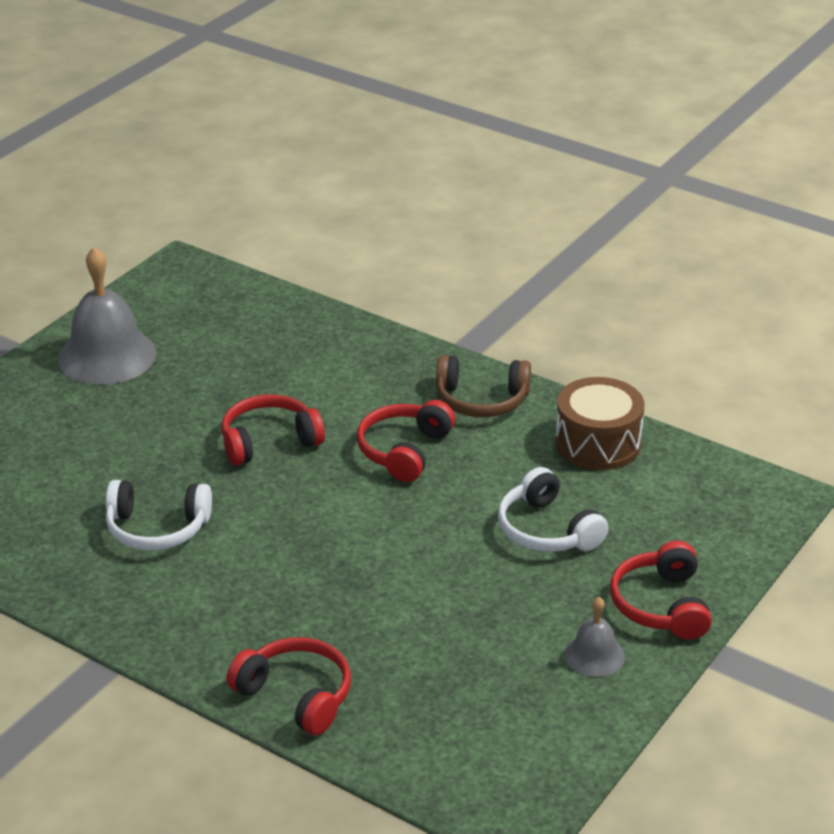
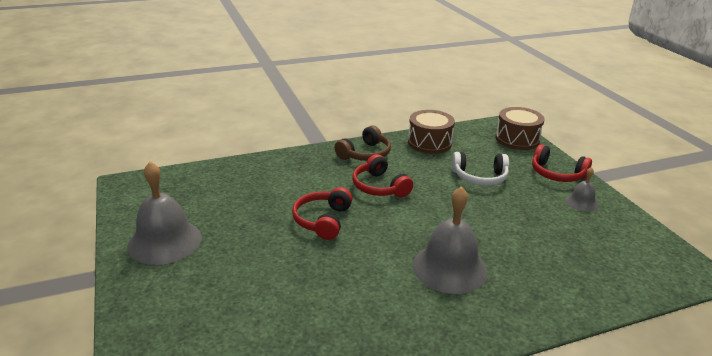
camera: 55 degrees left, 5 degrees down
white headphones [106,480,212,551] -> none
red headphones [226,637,351,735] -> none
none -> grey bell [413,186,488,294]
none -> brown drum [495,107,545,150]

